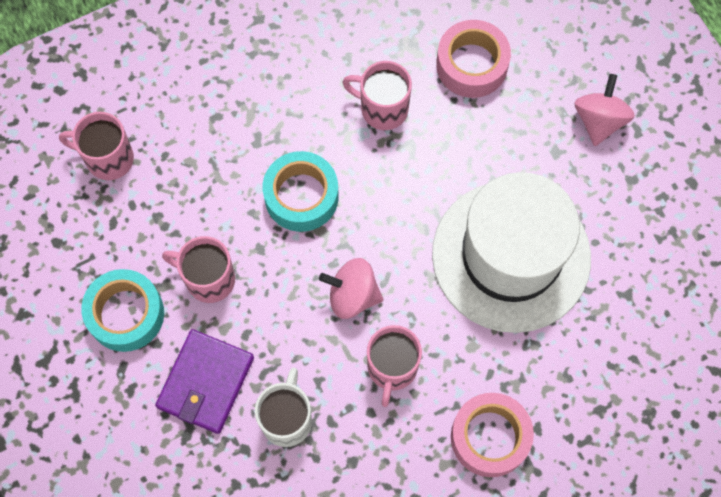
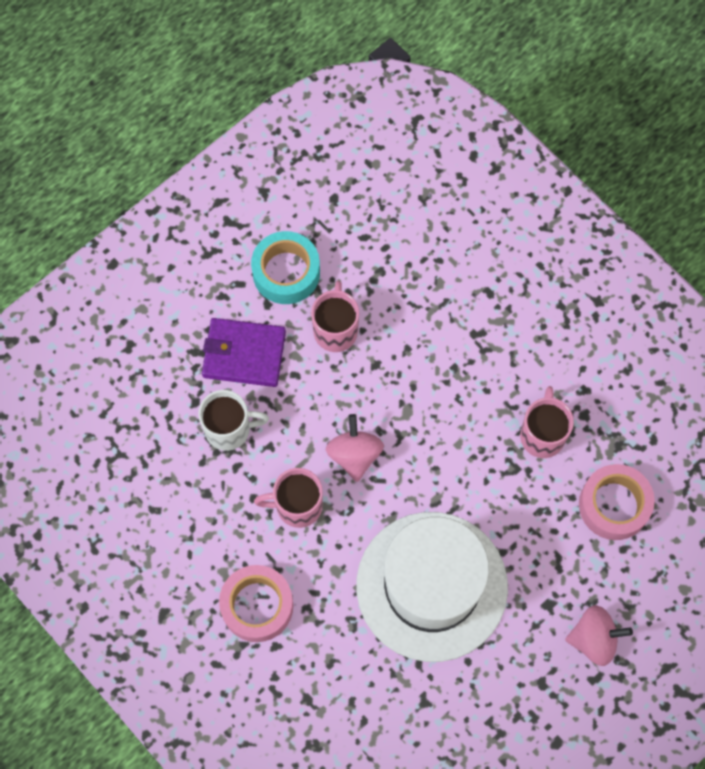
camera: 75 degrees right, 0 degrees up
pink mug [59,111,134,180] -> none
turquoise tape [263,151,339,232] -> none

